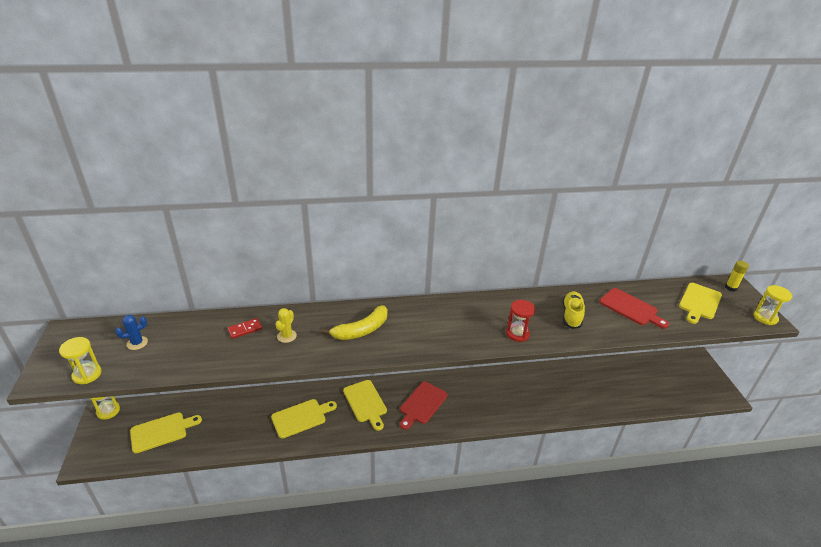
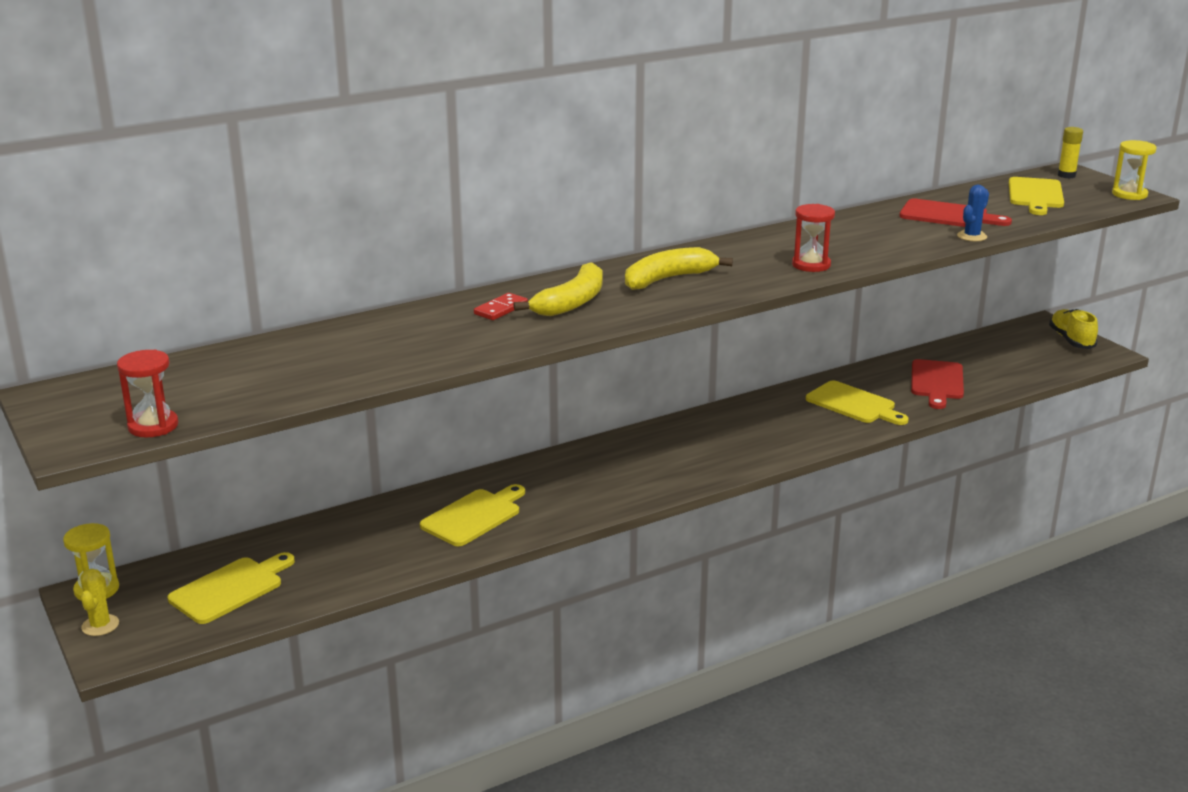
camera: 20 degrees left, 10 degrees down
yellow hourglass [59,337,102,384] -> red hourglass [117,350,179,438]
blue cactus [115,315,148,350] -> blue cactus moved to [957,185,989,241]
red domino [228,318,262,339] -> red domino moved to [474,293,528,320]
yellow cactus [275,308,297,343] -> yellow cactus moved to [81,569,119,636]
yellow cutting board [343,380,387,431] -> yellow cutting board moved to [806,380,909,425]
red cutting board [400,381,447,430] -> red cutting board moved to [911,359,964,409]
yellow shoe [562,291,585,329] -> yellow shoe moved to [1049,309,1098,349]
none -> yellow banana [625,247,733,290]

